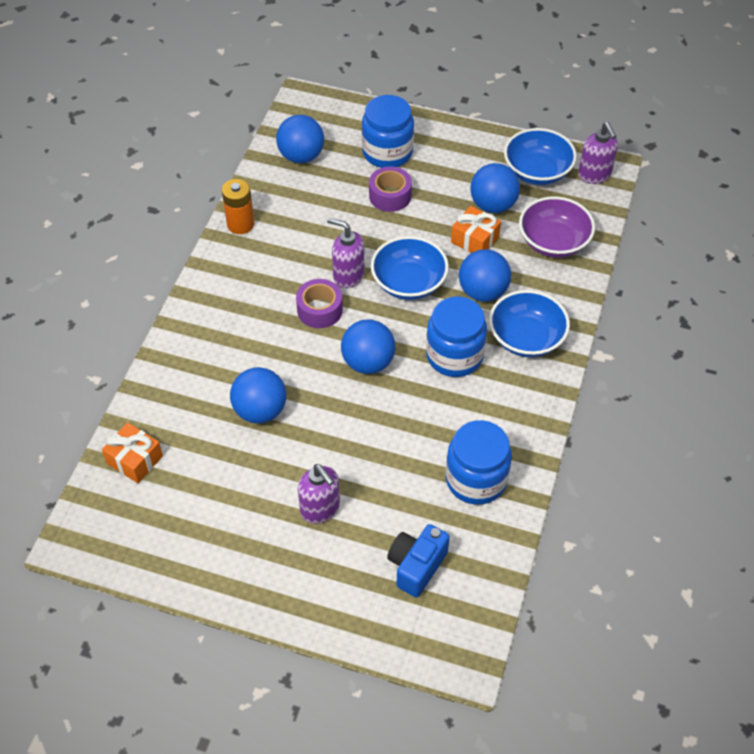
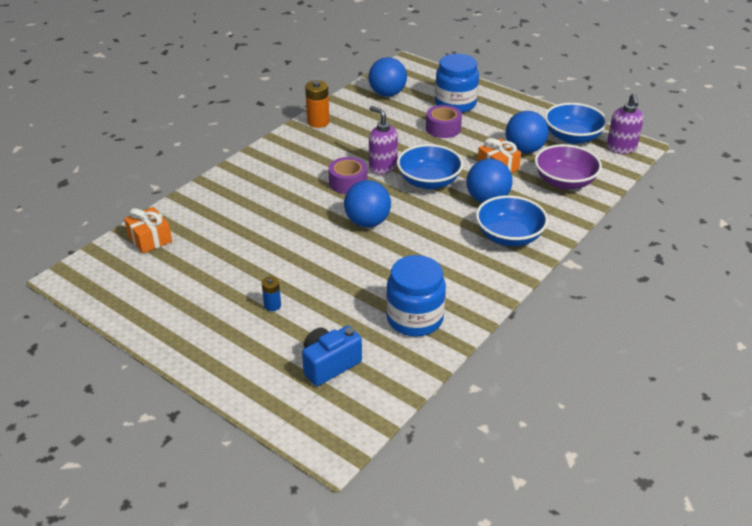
camera: 20 degrees right, 15 degrees down
blue ball [230,367,287,424] -> none
purple soap dispenser [298,464,340,524] -> blue battery [262,277,281,311]
blue jar [426,297,487,377] -> none

